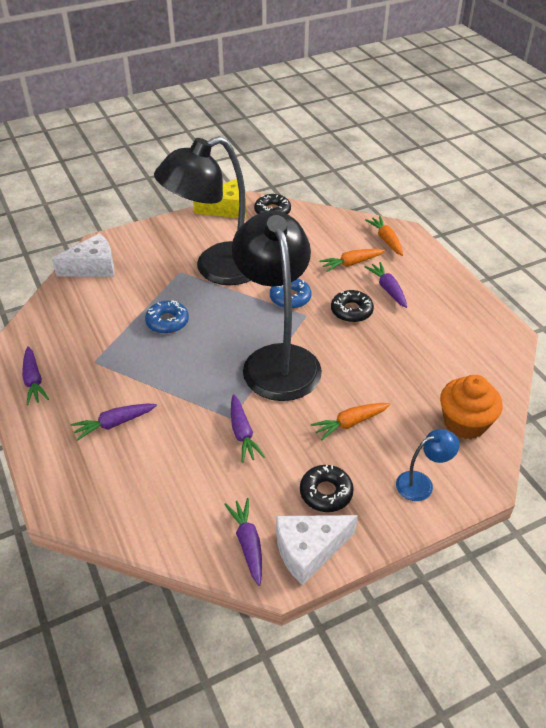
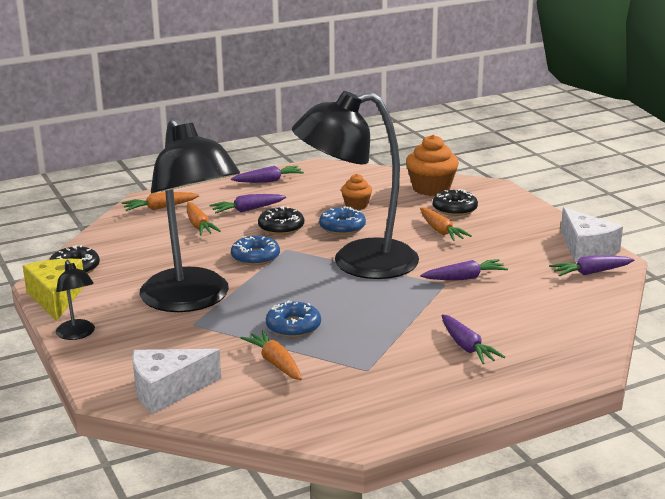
camera: 90 degrees left, 20 degrees down
purple carrot [22,346,49,405] -> purple carrot moved to [231,166,304,183]
white cheese [52,233,115,277] -> white cheese turned 90 degrees counterclockwise [132,349,221,414]
black donut [300,465,354,512] -> black donut moved to [433,189,478,216]
blue lamp [396,429,459,501] -> none
none -> black lamp [56,260,95,340]
none -> orange carrot [241,330,302,380]
none -> blue donut [319,206,366,235]
none -> orange cupcake [341,174,372,210]

